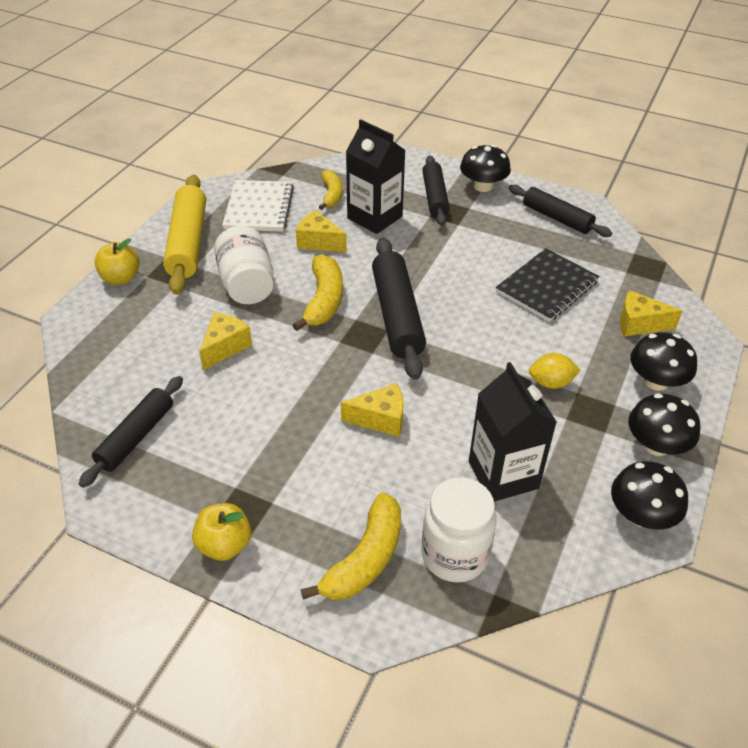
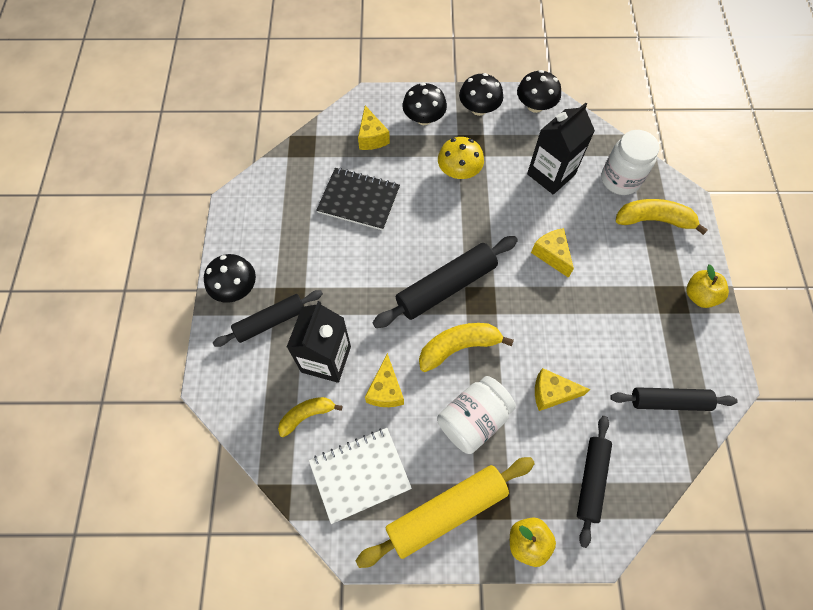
camera: 115 degrees left, 20 degrees up
black rolling pin [509,185,612,237] -> black rolling pin moved to [577,416,612,548]
yellow lemon [529,353,580,389] -> yellow mushroom [438,137,484,179]

